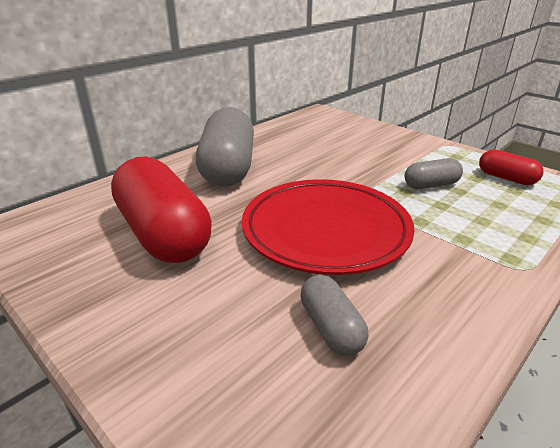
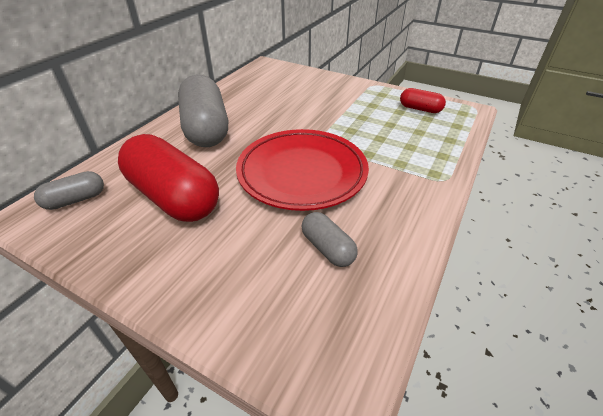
camera: 15 degrees left, 10 degrees up
grey capsule [405,158,463,189] -> grey capsule moved to [34,171,104,210]

